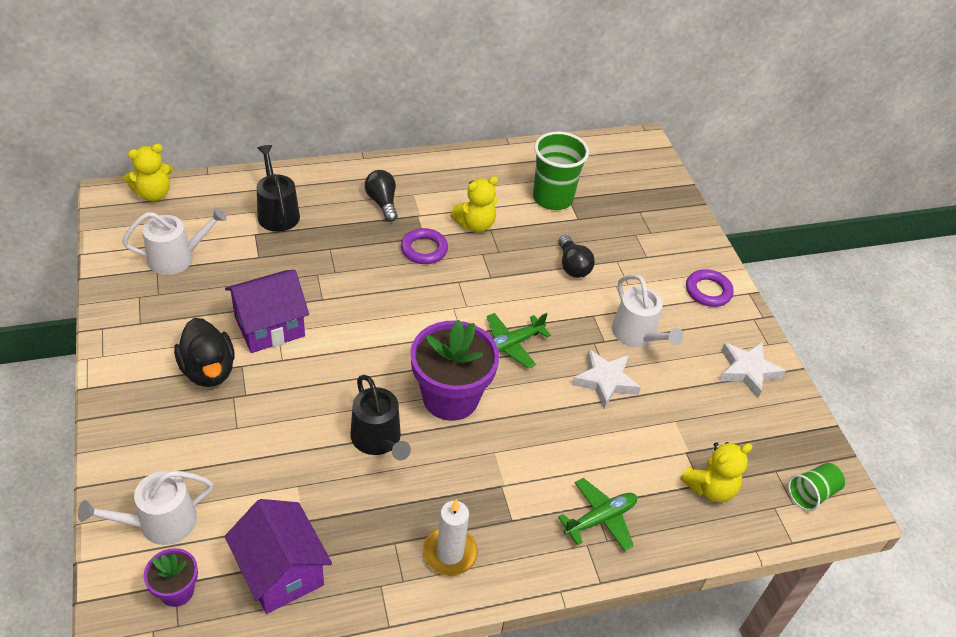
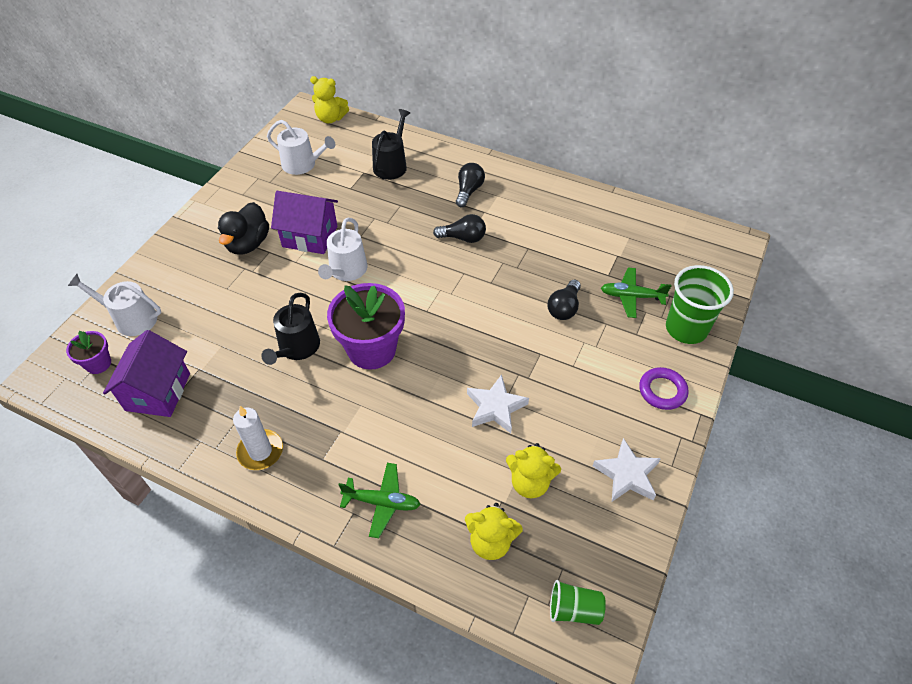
camera: 45 degrees right, 5 degrees up
purple ring [401,228,448,264] -> black light bulb [433,214,486,243]
yellow teddy bear [450,176,498,232] -> yellow teddy bear moved to [506,443,561,498]
green plane [487,313,551,368] -> green plane moved to [601,267,672,318]
green cup [533,131,589,210] -> green cup moved to [666,265,734,344]
white watering can [612,274,684,347] -> white watering can moved to [318,218,367,281]

